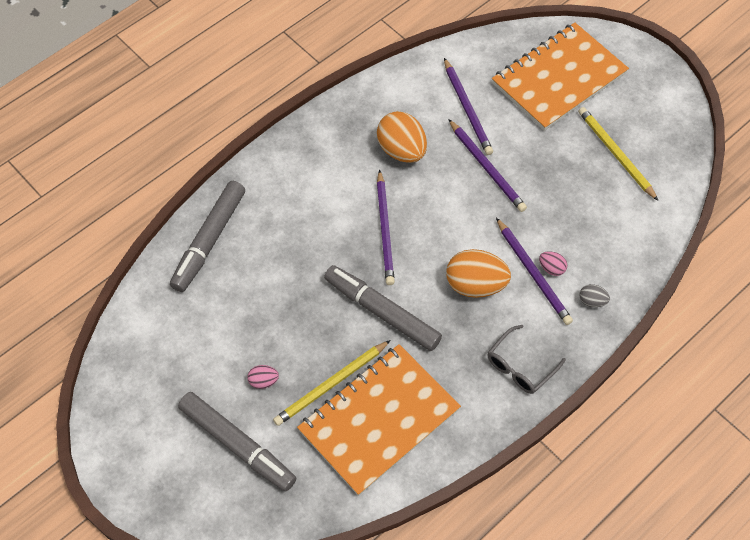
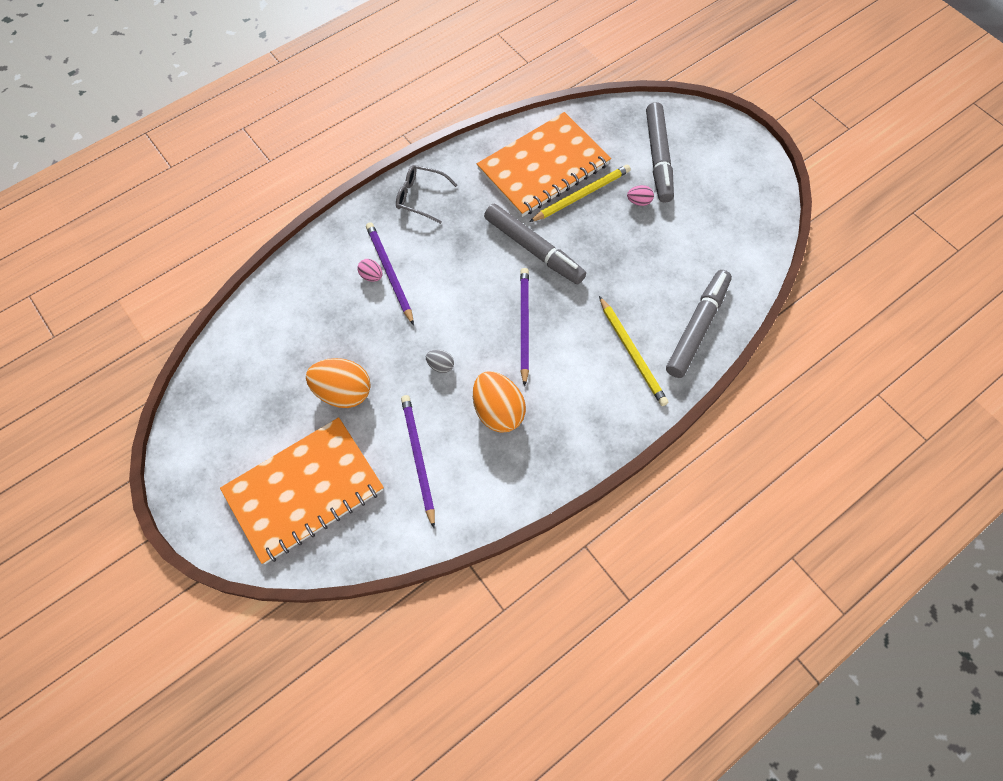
camera: 175 degrees left, 5 degrees up
grey marker [178,392,296,492] -> grey marker turned 135 degrees counterclockwise [646,102,674,203]
orange egg [446,249,511,298] -> orange egg moved to [306,358,371,408]
purple pencil [448,119,527,212] -> none
grey glasses [488,325,566,394] -> grey glasses turned 120 degrees counterclockwise [396,165,458,224]
yellow pencil [578,107,658,201] -> yellow pencil moved to [599,296,669,406]
grey egg [579,284,610,307] -> grey egg moved to [426,350,454,373]

